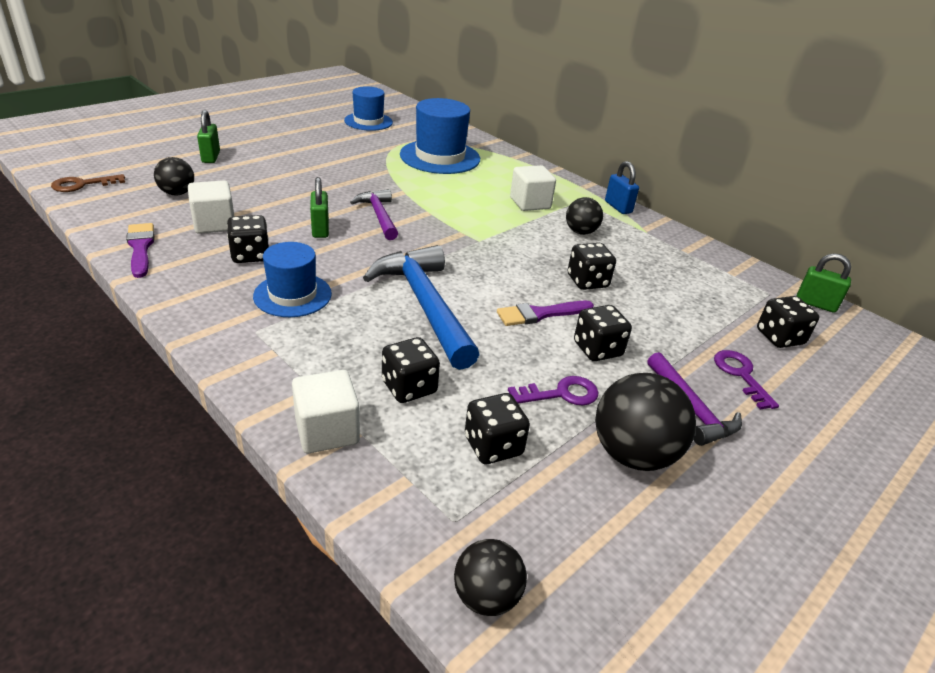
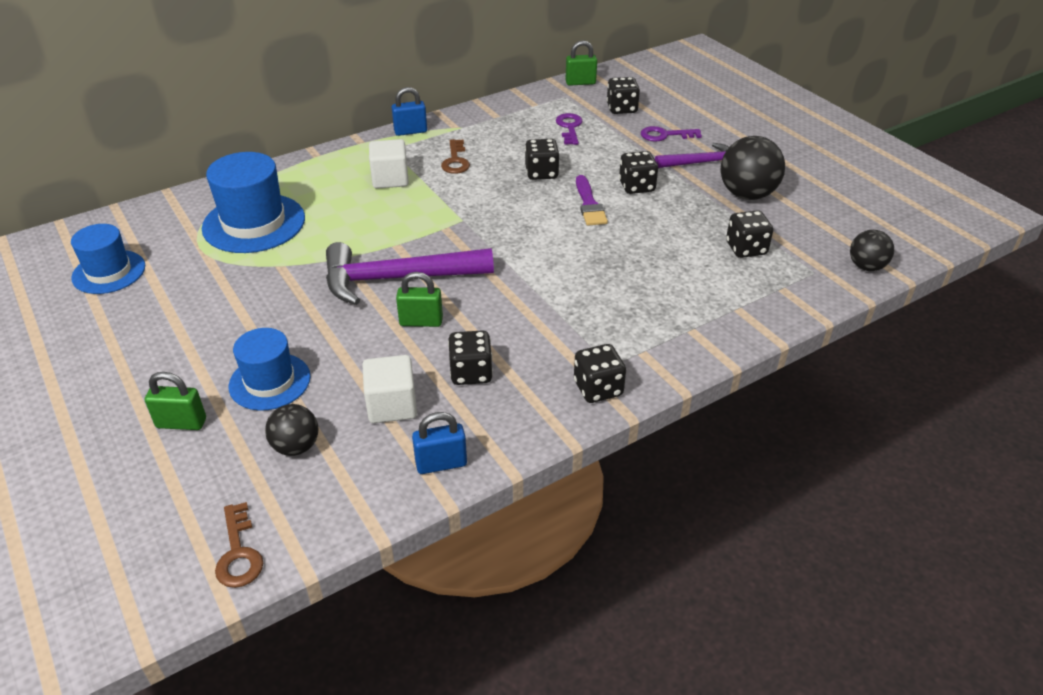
camera: 75 degrees left, 5 degrees up
purple brush [126,223,154,278] -> blue padlock [412,412,467,474]
blue hat [253,242,332,317] -> blue hat moved to [229,328,310,411]
white cube [292,370,360,453] -> none
purple hammer [350,189,398,240] -> purple hammer [326,242,494,305], size x1.72
blue hammer [363,245,480,370] -> none
black dice [382,337,440,403] -> black dice moved to [574,344,626,403]
purple key [508,376,599,406] -> purple key moved to [556,113,582,145]
black ball [566,197,603,235] -> brown key [441,139,470,174]
green padlock [797,253,851,313] -> green padlock turned 45 degrees clockwise [565,40,597,86]

